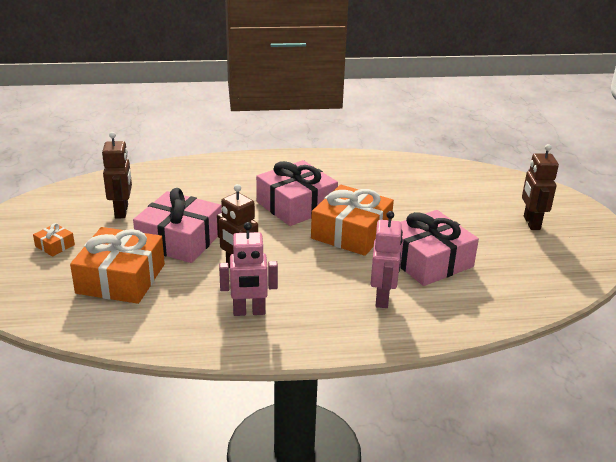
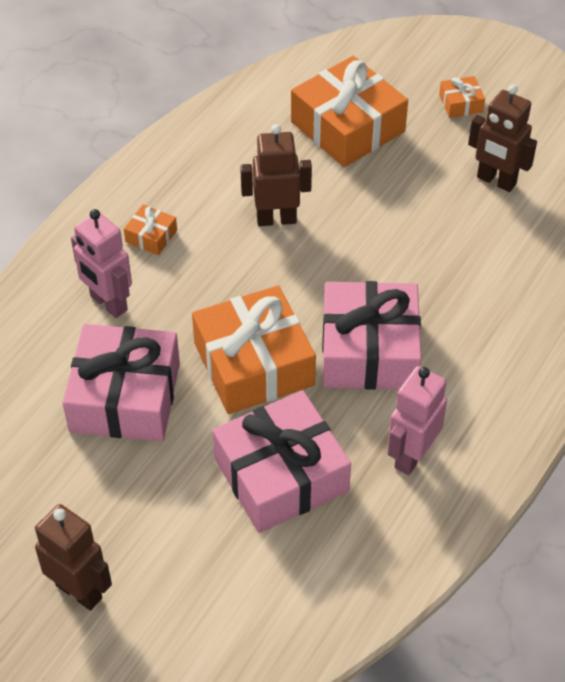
camera: 130 degrees right, 20 degrees up
pink gift [133,188,221,263] -> pink gift moved to [212,390,351,533]
pink robot [219,222,278,316] -> pink robot moved to [388,366,447,475]
none -> orange gift [124,204,177,255]

